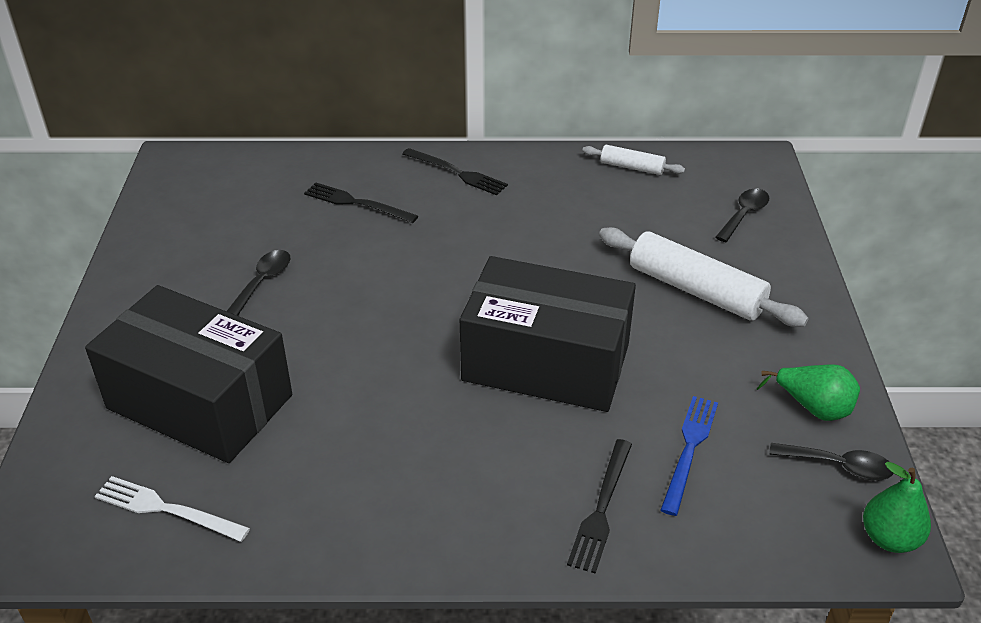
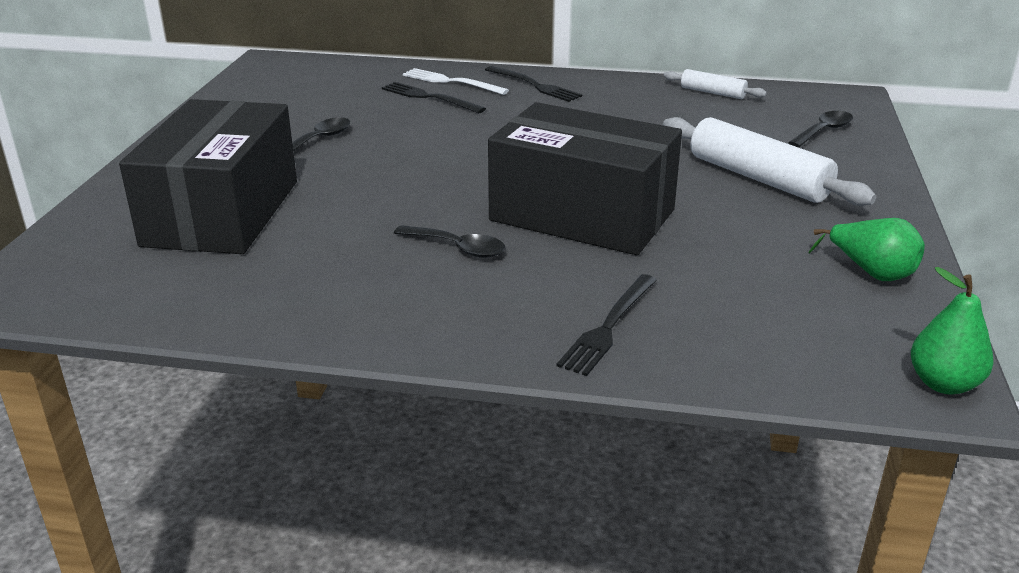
camera: 10 degrees right, 10 degrees down
black box [85,285,292,463] -> black box turned 60 degrees clockwise [119,99,297,254]
white fork [95,476,250,542] -> white fork moved to [403,68,509,95]
blue fork [660,396,718,516] -> none
black spoon [769,443,893,480] -> black spoon moved to [394,225,506,258]

